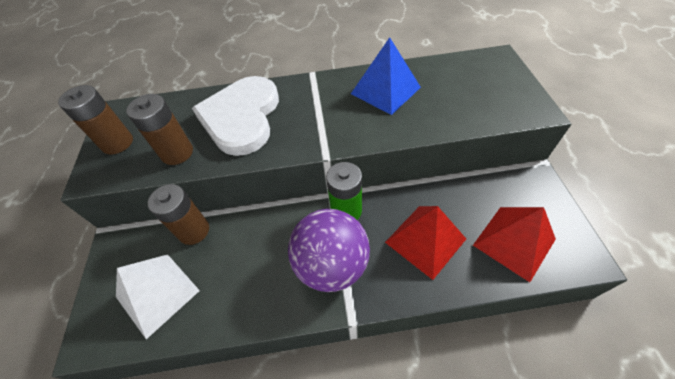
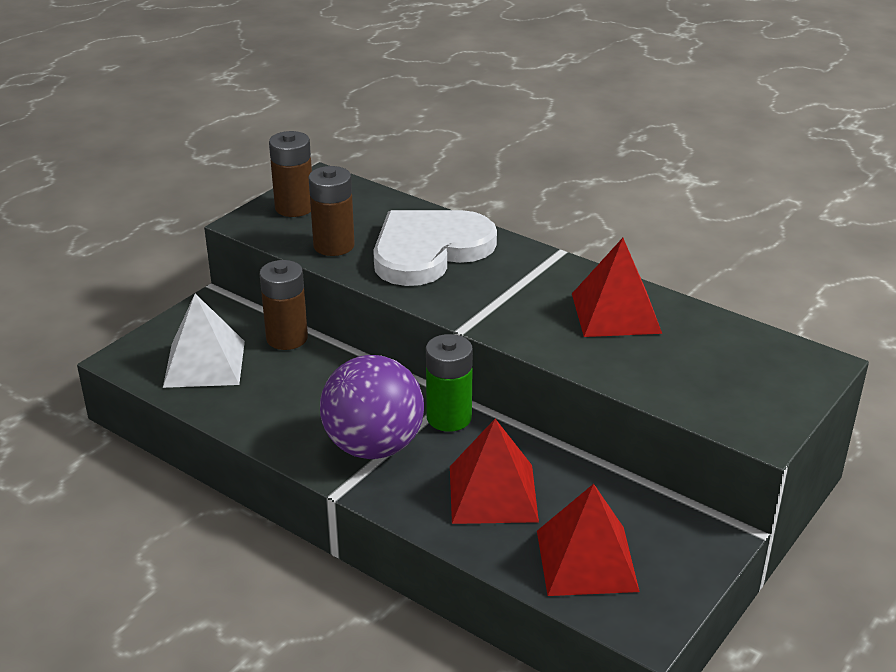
camera: 40 degrees right, 20 degrees down
blue pyramid [351,37,421,115] -> red pyramid [572,238,662,337]

